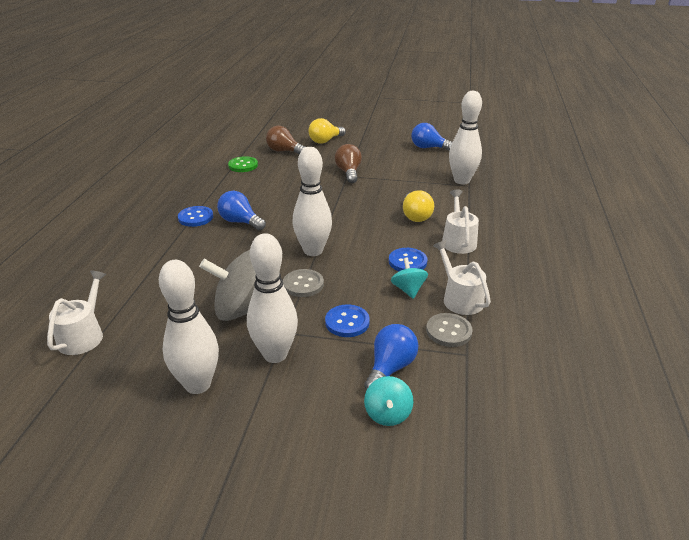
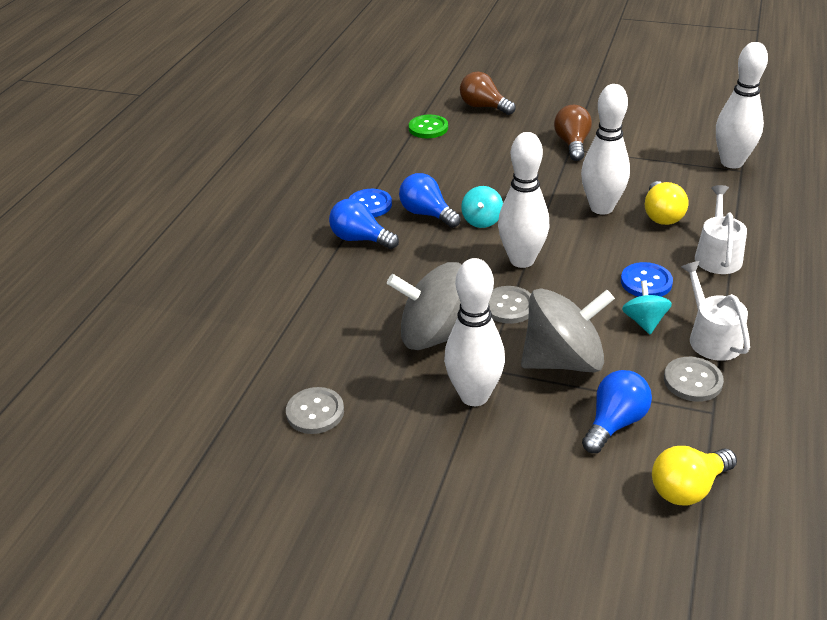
camera: 10 degrees right, 5 degrees up
white watering can [47,271,106,355] -> none
white bowling pin [159,260,219,394] -> white bowling pin moved to [581,84,630,215]
yellow light bulb [309,118,346,144] -> yellow light bulb moved to [652,446,737,506]
blue button [325,304,370,337] -> grey spinning top [521,288,615,372]
turquoise spinning top [364,376,413,426] -> turquoise spinning top moved to [461,186,503,228]
blue light bulb [411,123,452,151] -> blue light bulb moved to [329,198,399,249]
none -> grey button [286,387,344,434]

